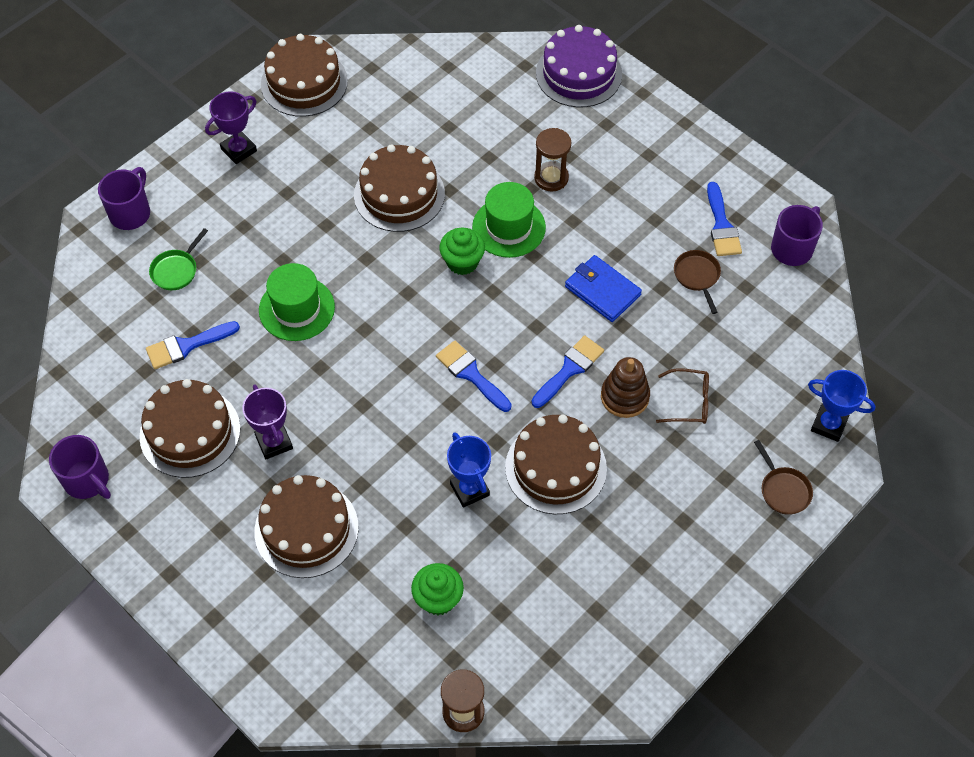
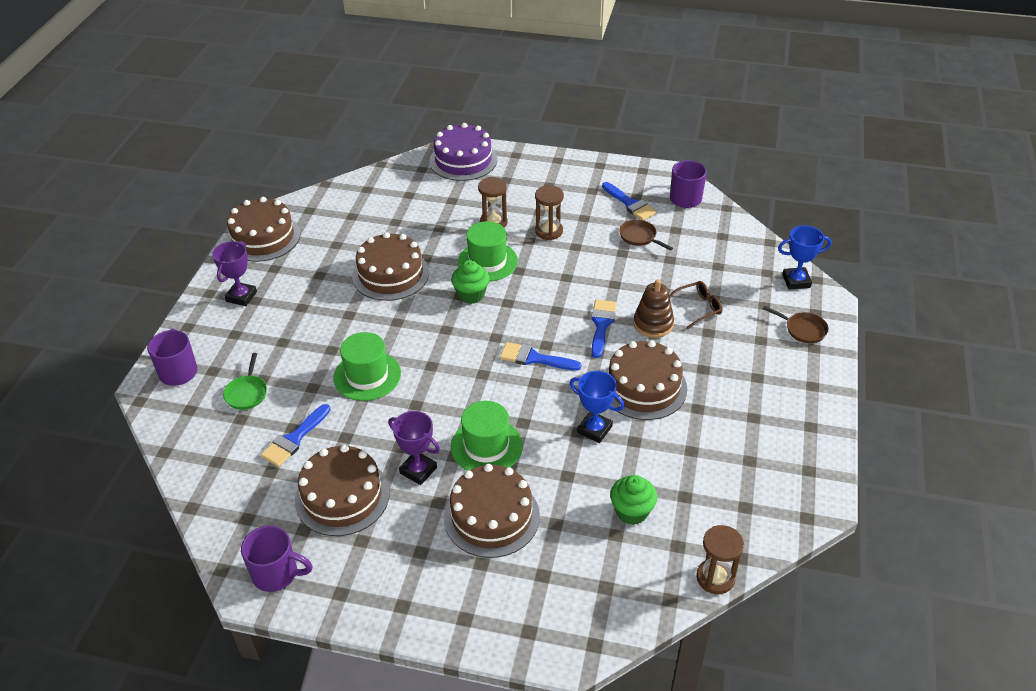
camera: 30 degrees left, 15 degrees down
blue wallet [565,255,642,322] -> none
none -> green hat [451,401,523,471]
none -> brown hourglass [535,185,564,240]

